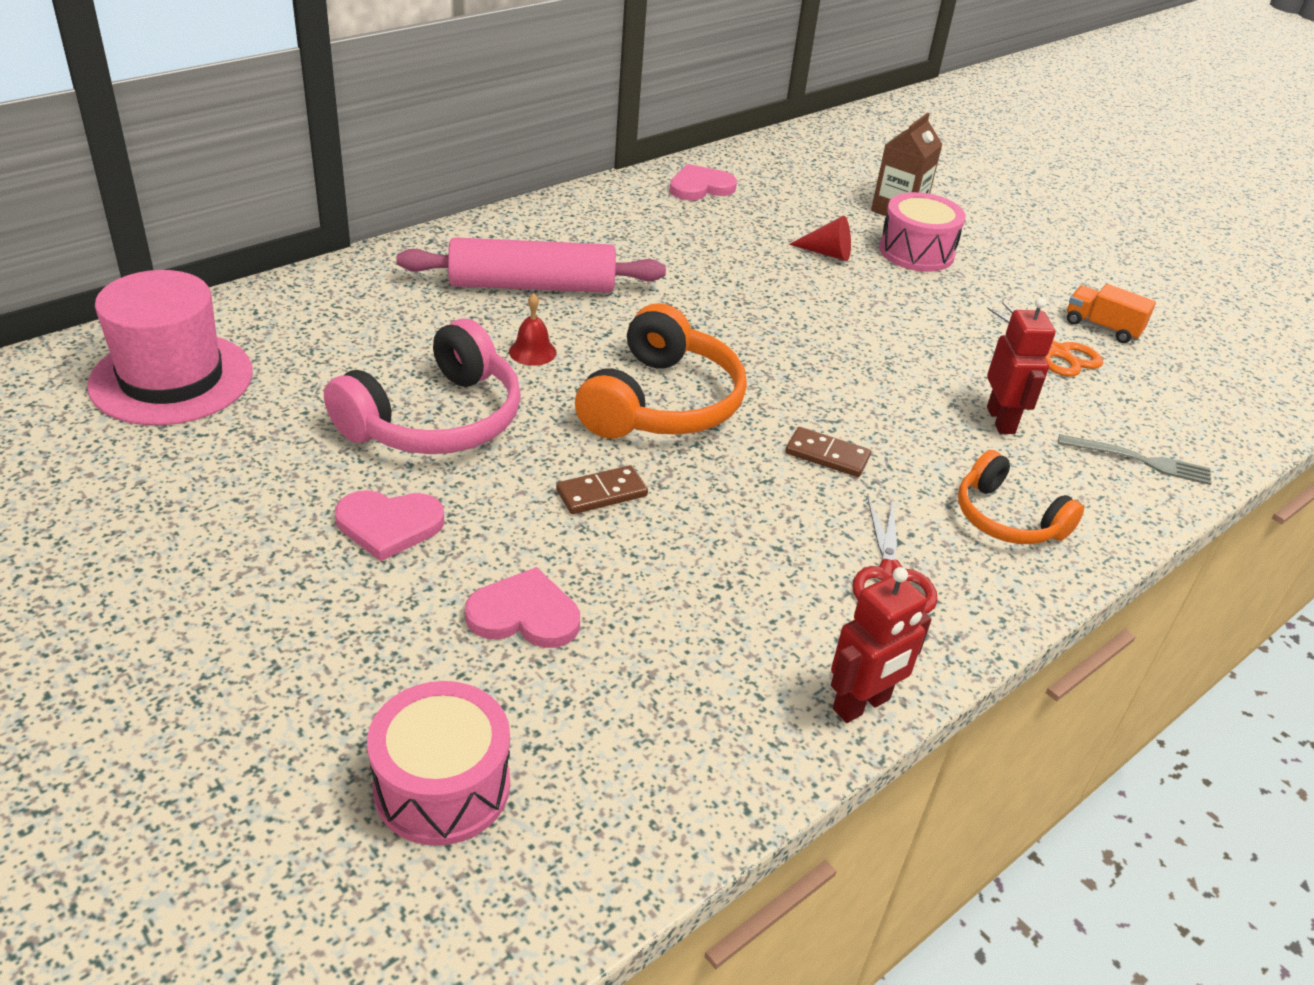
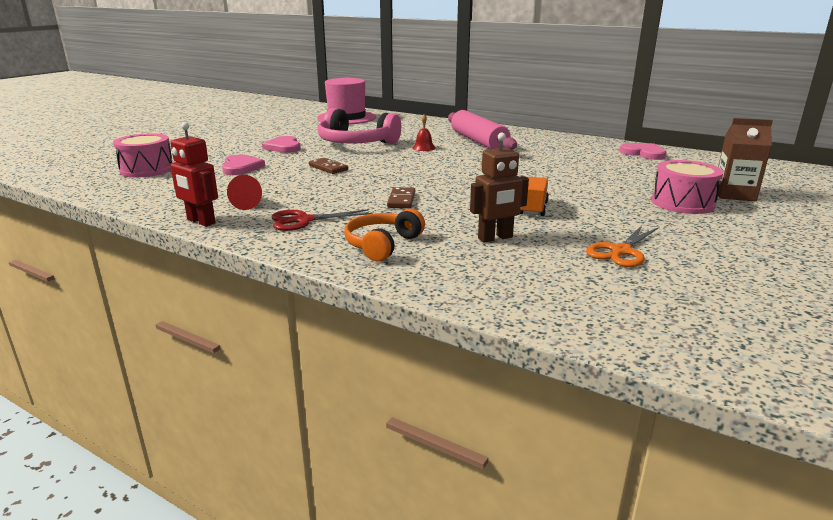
camera: 75 degrees right, 15 degrees down
orange headphones [575,303,747,439] -> none
red cone [789,216,851,261] -> red cone moved to [227,175,262,210]
red robot [987,297,1056,434] -> brown robot [470,132,529,243]
grey fork [1058,434,1212,485] -> none
orange truck [1067,284,1156,343] -> orange truck moved to [520,177,549,216]

